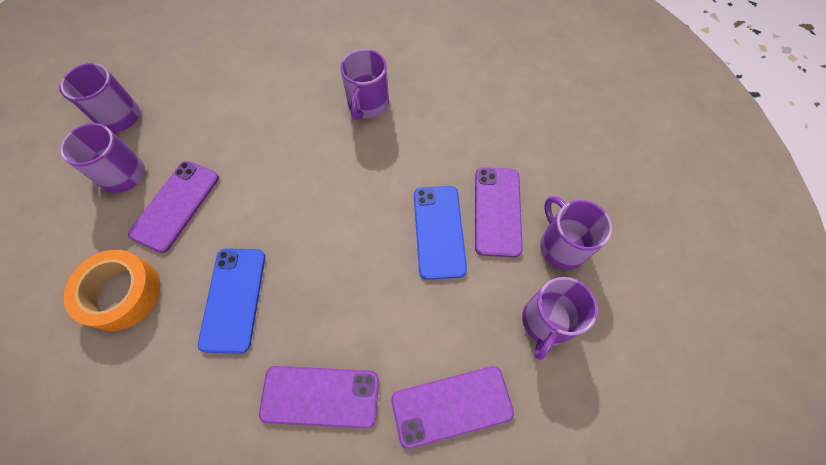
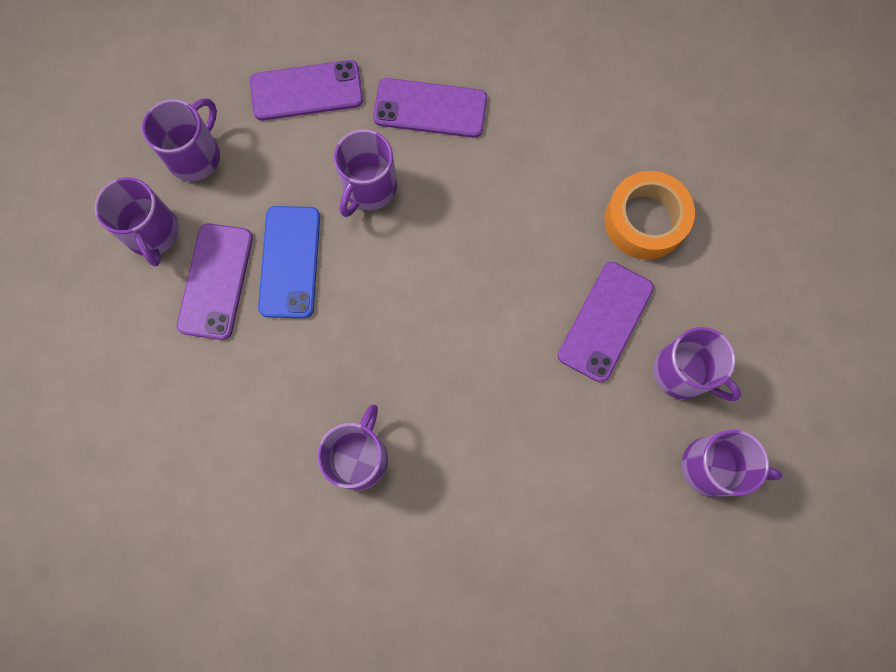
camera: 175 degrees left, 10 degrees up
blue phone [198,248,265,354] -> none
none -> purple mug [334,129,397,217]

